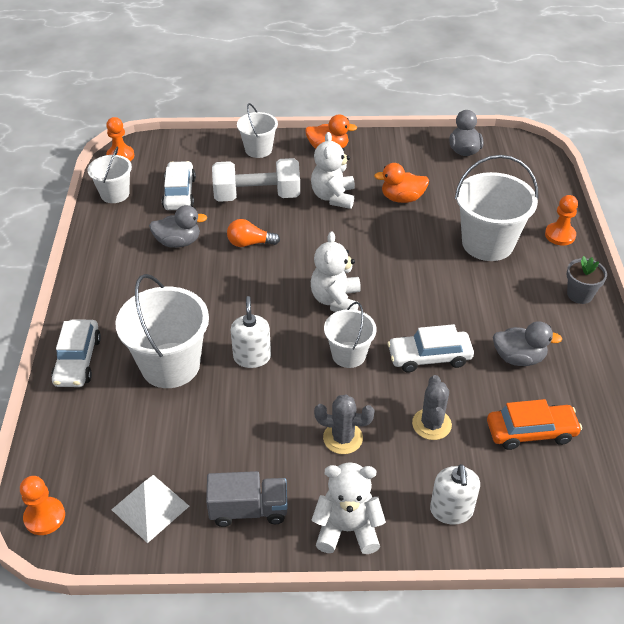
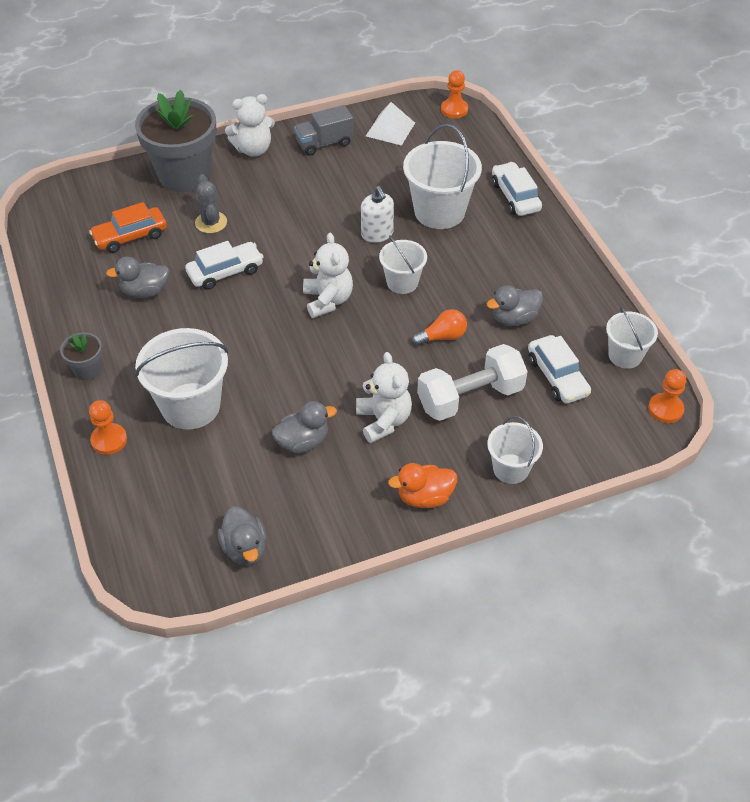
camera: 160 degrees right, 5 degrees up
grey cactus [314,394,375,454] -> none
white bucket [324,302,377,368] -> white bucket moved to [379,235,427,294]
orange duck [374,163,429,203] -> grey duck [272,401,337,453]
white soap dispenser [430,464,480,525] -> grey flower pot [135,90,216,192]

